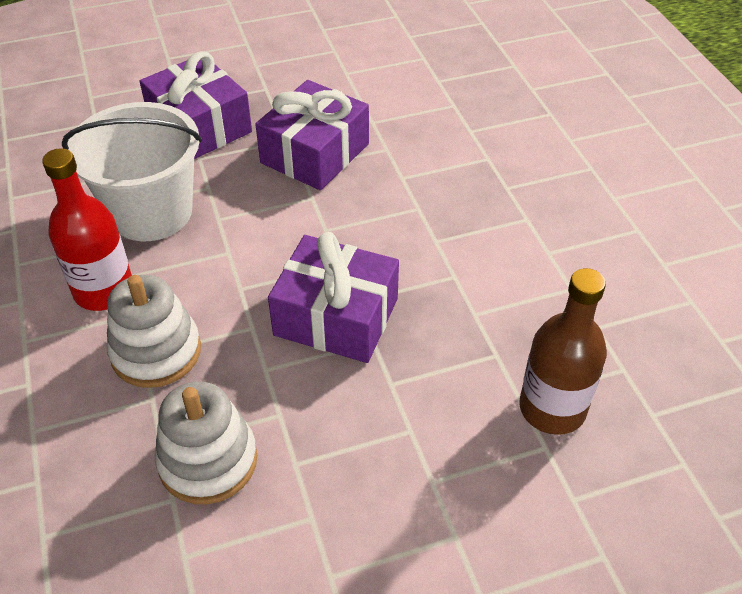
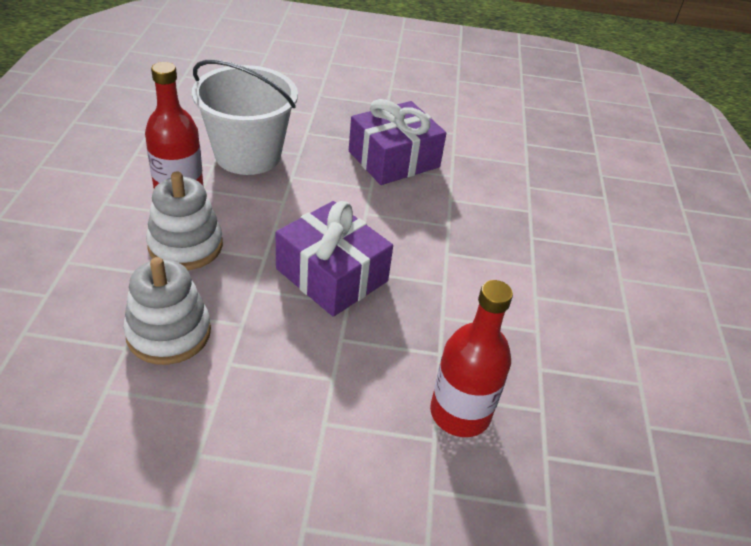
camera: 20 degrees right, 5 degrees down
purple gift [139,51,252,159] -> none
brown bottle [519,268,607,435] -> red bottle [430,280,513,437]

